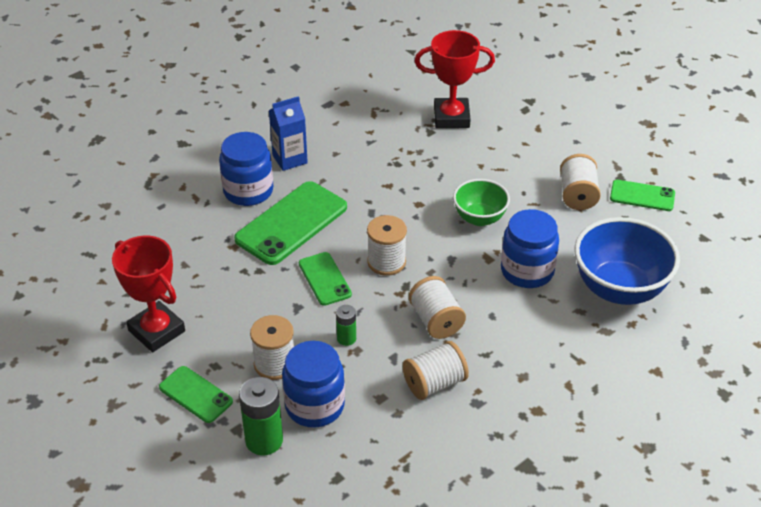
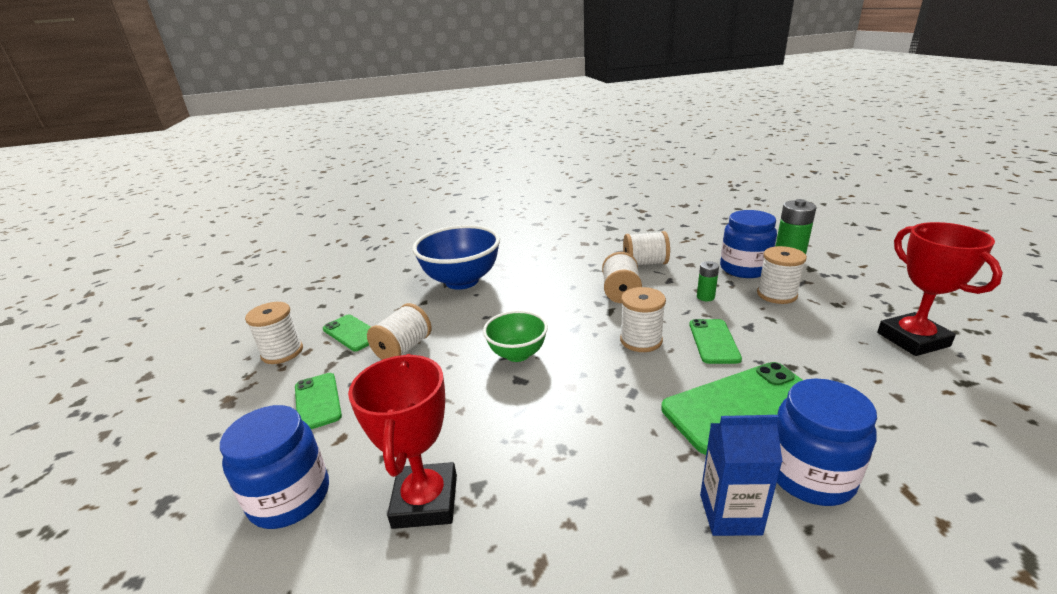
camera: 150 degrees left, 15 degrees down
green phone [159,366,233,423] -> green phone moved to [295,373,342,429]
red trophy [415,30,495,128] -> red trophy turned 60 degrees clockwise [348,354,457,529]
blue jar [501,209,559,288] -> blue jar moved to [220,405,329,529]
none -> white spool [245,302,303,364]

